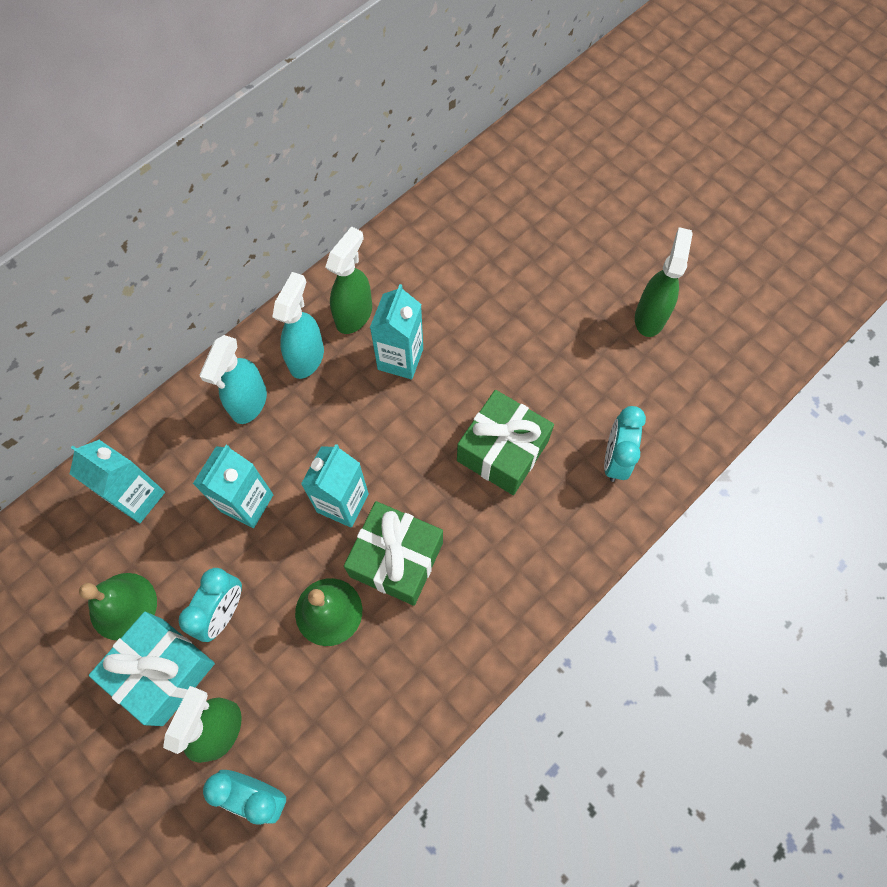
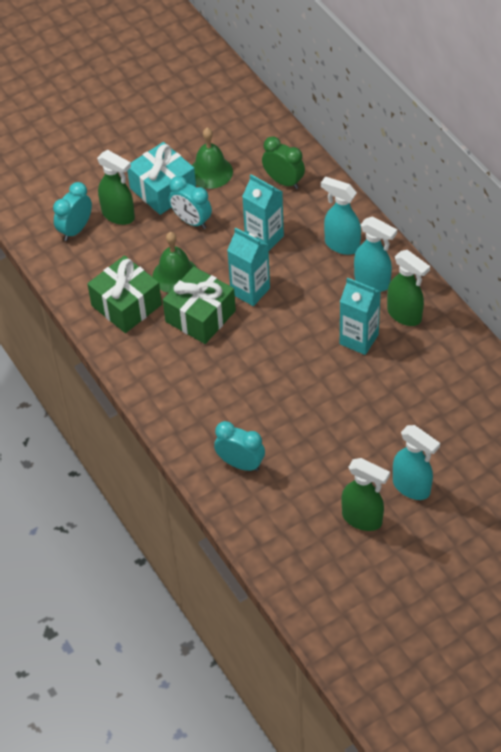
camera: 105 degrees right, 15 degrees down
turquoise carton [70,440,165,523] -> green clock [262,137,305,189]
green gift [457,390,554,495] -> green gift moved to [87,255,162,333]
none -> turquoise spray bottle [393,425,440,500]

